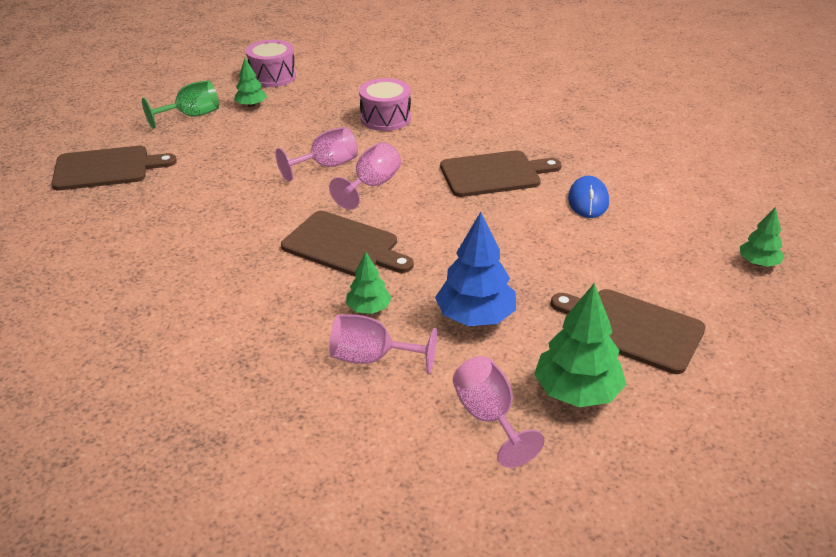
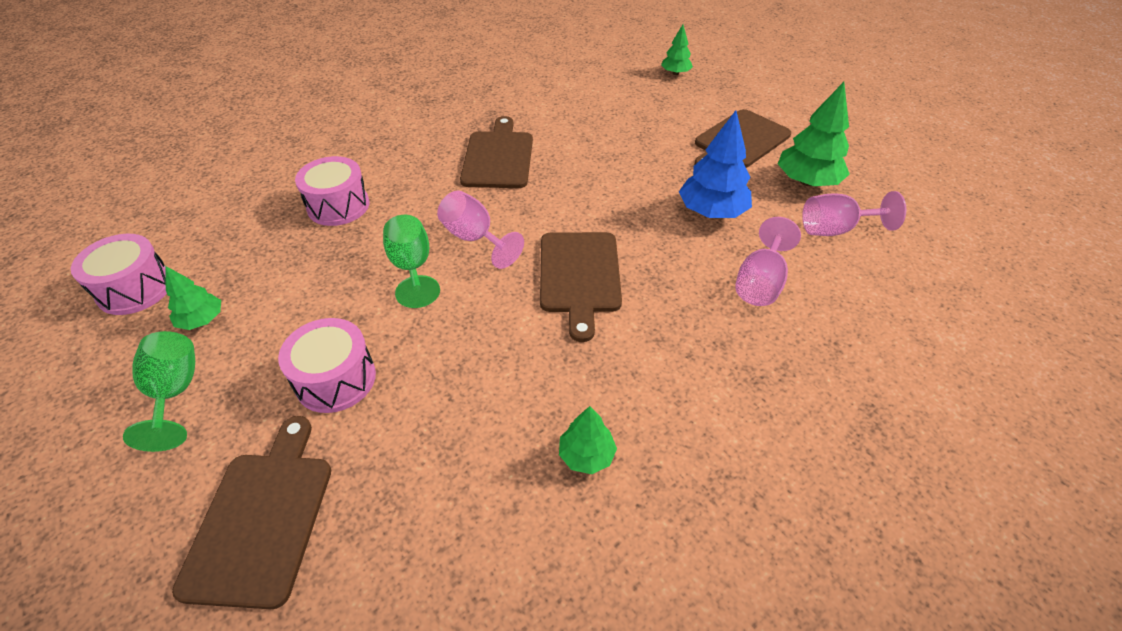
camera: 75 degrees left, 10 degrees up
pink goblet [276,127,358,182] -> green goblet [383,215,440,308]
brown cutting board [281,211,414,276] -> brown cutting board turned 135 degrees clockwise [540,232,622,342]
green tree [346,252,392,314] -> green tree moved to [559,406,617,474]
blue mouse [568,176,609,218] -> none
none -> pink drum [278,318,376,413]

